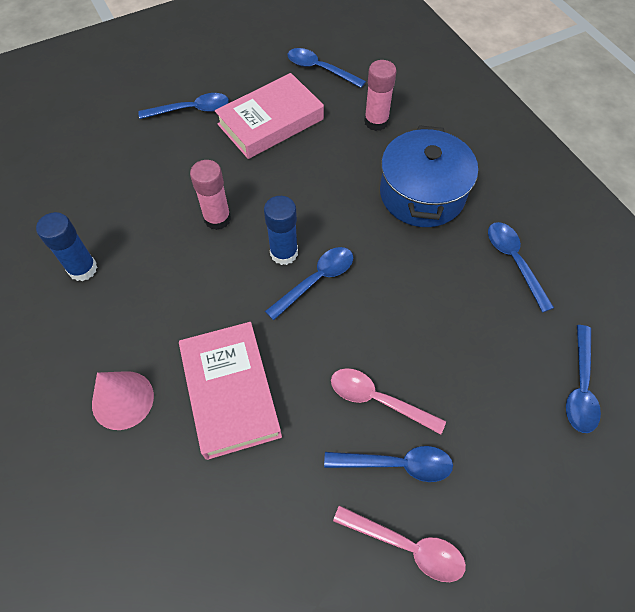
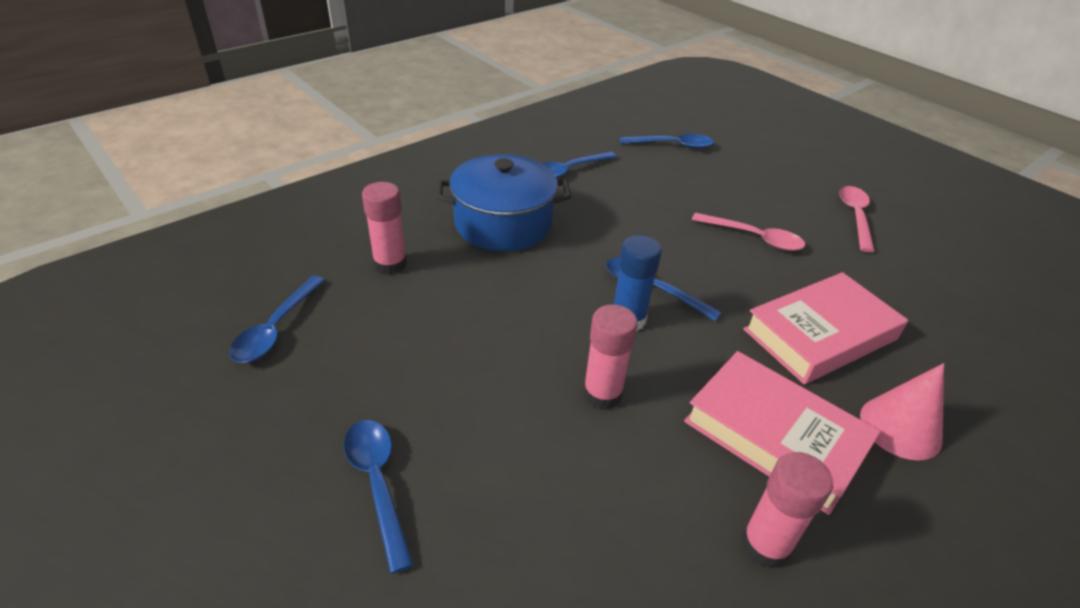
camera: 105 degrees left, 20 degrees down
blue glue stick [36,212,97,281] -> pink glue stick [742,452,833,569]
pink book [215,73,324,159] -> pink book moved to [684,351,880,515]
blue spoon [324,446,453,482] -> none
pink spoon [331,368,446,435] -> pink spoon turned 75 degrees counterclockwise [692,213,805,251]

